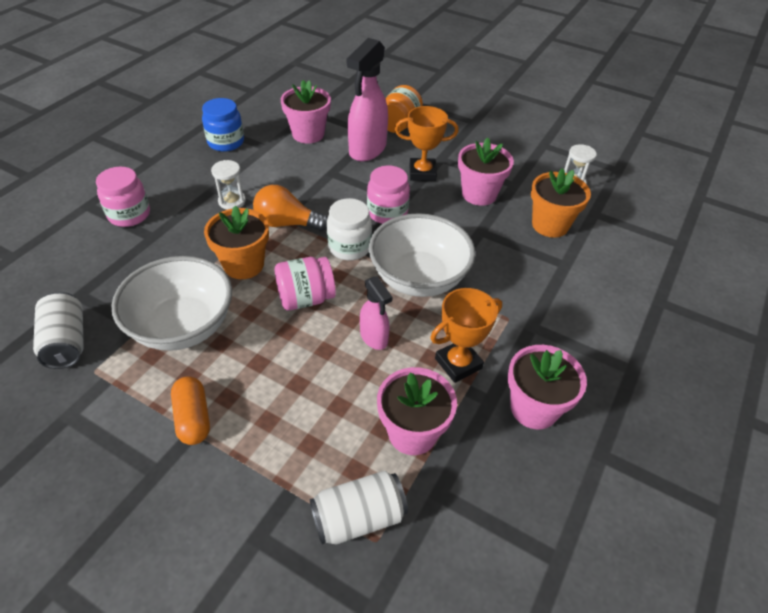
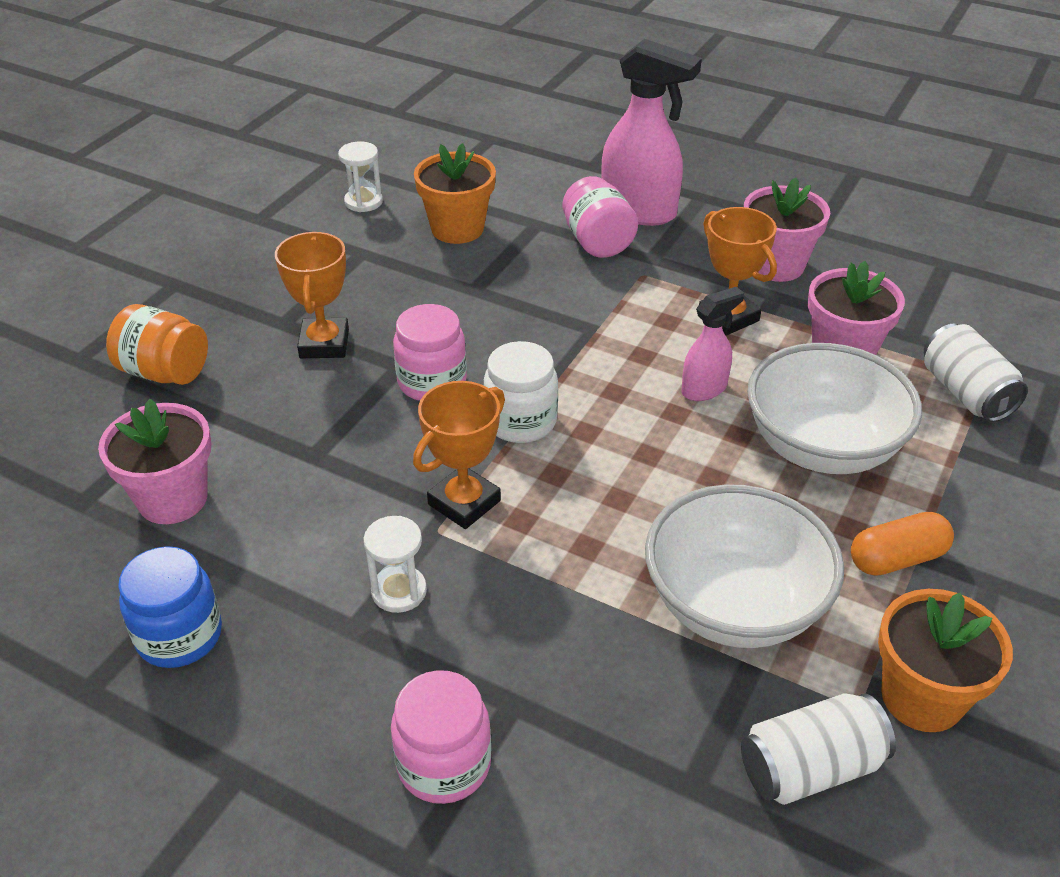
camera: 90 degrees left, 5 degrees down
orange flower pot [204,205,269,279] -> orange flower pot moved to [878,589,1013,732]
orange light bulb [253,185,328,231] -> orange trophy [413,381,505,529]
pink jar [275,257,336,311] -> pink jar moved to [563,176,638,258]
pink spray bottle [347,38,388,161] -> pink spray bottle moved to [601,39,702,226]
white bowl [369,213,475,297] -> white bowl moved to [747,343,922,474]
pink flower pot [458,137,514,206] -> none

